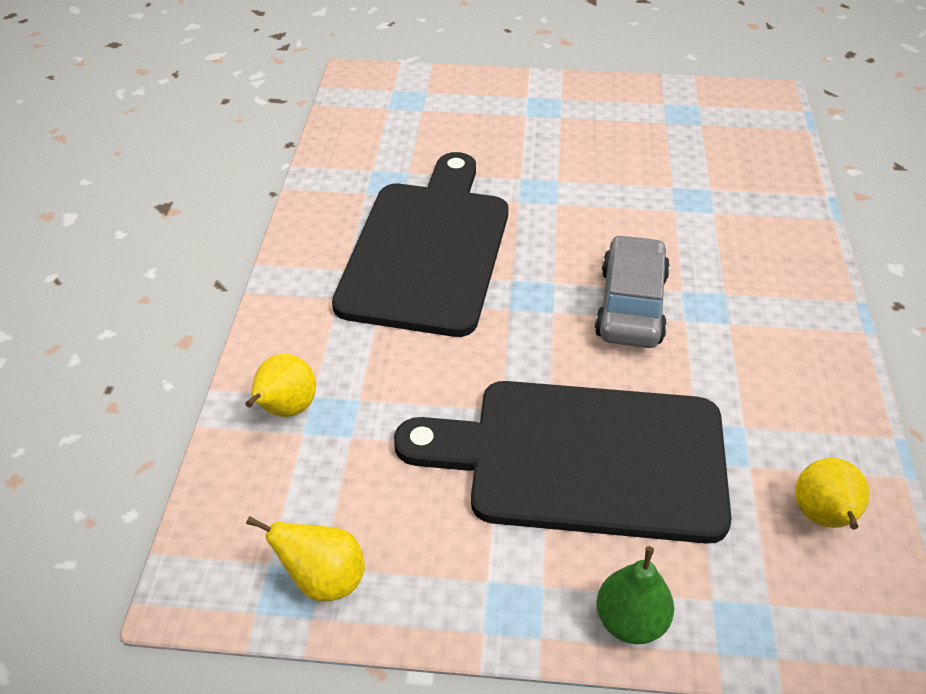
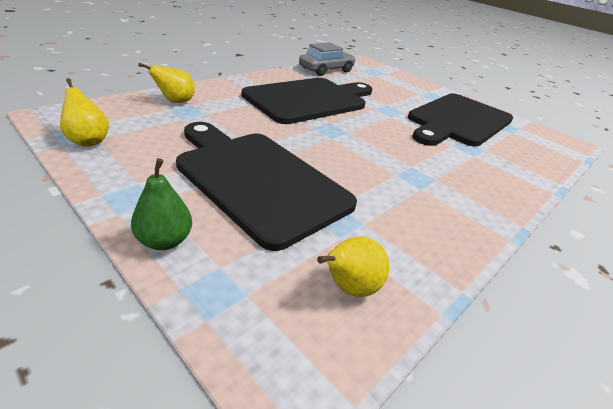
camera: 35 degrees right, 10 degrees down
grey car [594,235,670,348] -> grey car moved to [299,42,356,76]
none -> black cutting board [408,93,513,147]

